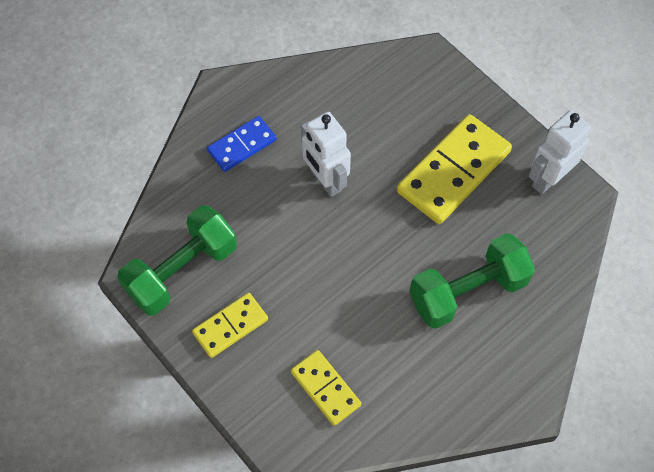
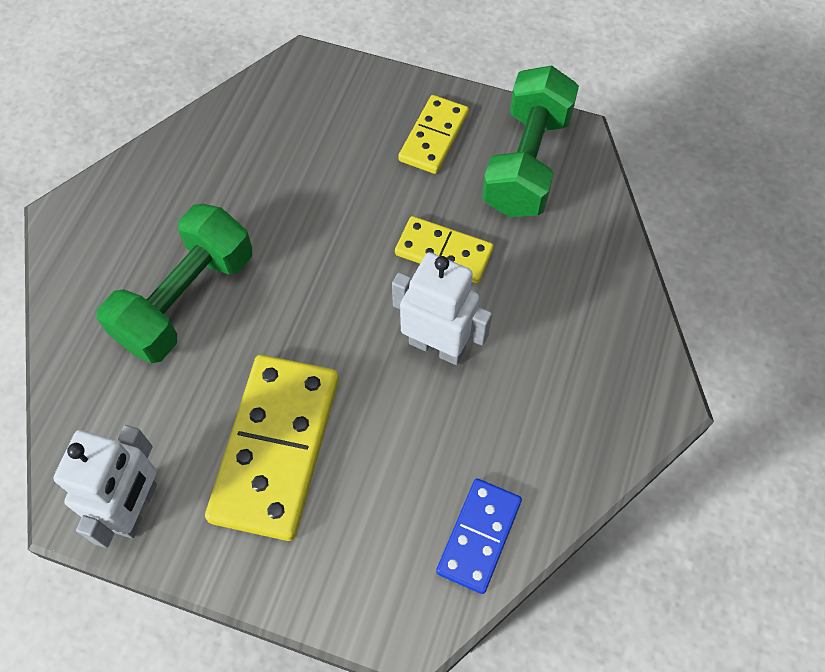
camera: 150 degrees right, 0 degrees up
blue domino [207,116,277,172] -> blue domino moved to [436,479,522,594]
yellow domino [291,350,361,426] -> yellow domino moved to [395,216,494,283]

